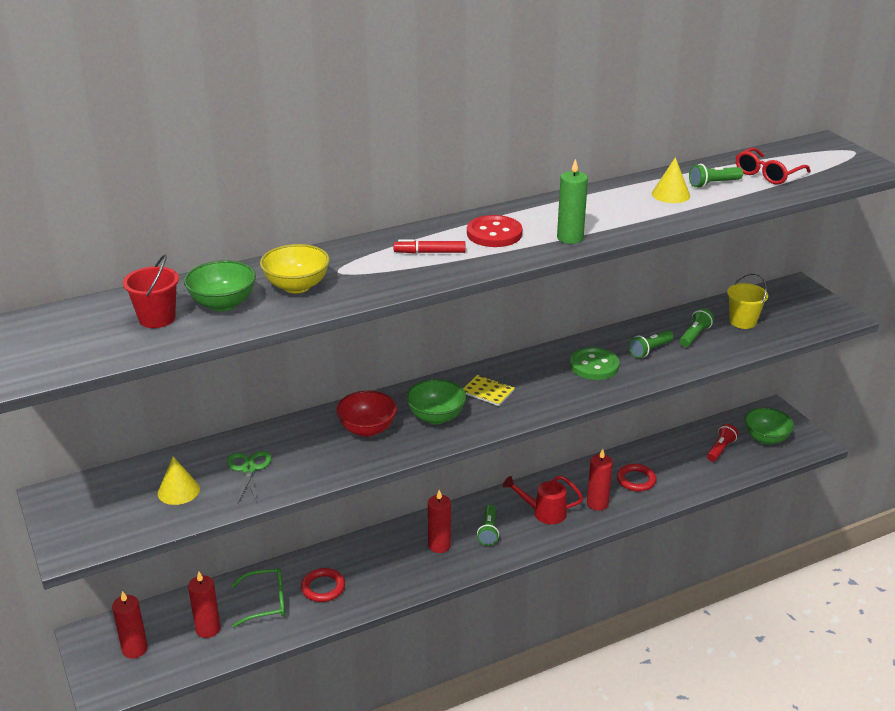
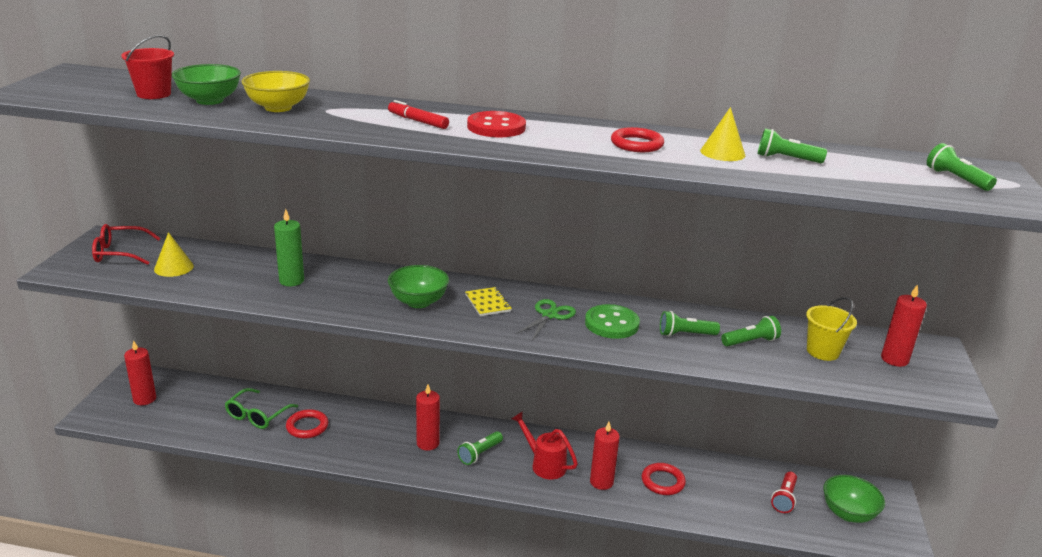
camera: 35 degrees right, 5 degrees down
red candle [188,572,221,638] -> red candle moved to [881,284,927,367]
green scissors [227,451,271,504] -> green scissors moved to [515,299,576,341]
green glasses [231,568,285,627] -> green glasses turned 90 degrees clockwise [225,388,298,429]
red bowl [336,391,397,437] -> none
green candle [557,159,588,244] -> green candle moved to [274,209,304,286]
red flashlight [707,424,738,461] -> red flashlight turned 135 degrees clockwise [771,472,797,513]
red glasses [736,147,811,185] -> red glasses moved to [92,224,161,265]
none -> red ring [611,127,664,152]
none -> green flashlight [927,143,997,191]

